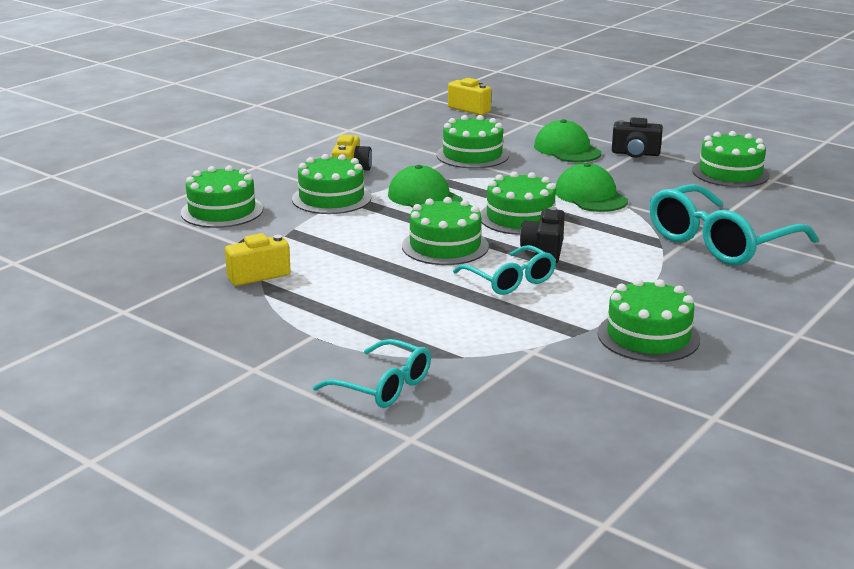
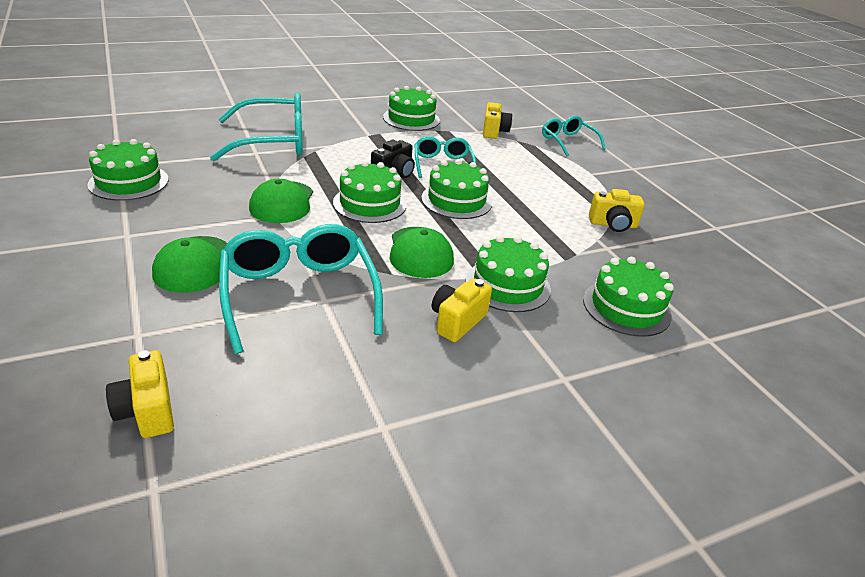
camera: 155 degrees left, 10 degrees up
green cake [436,115,509,169] -> turquoise glasses [219,224,383,354]
black camera [612,117,663,158] -> none
none -> yellow camera [483,102,512,139]

